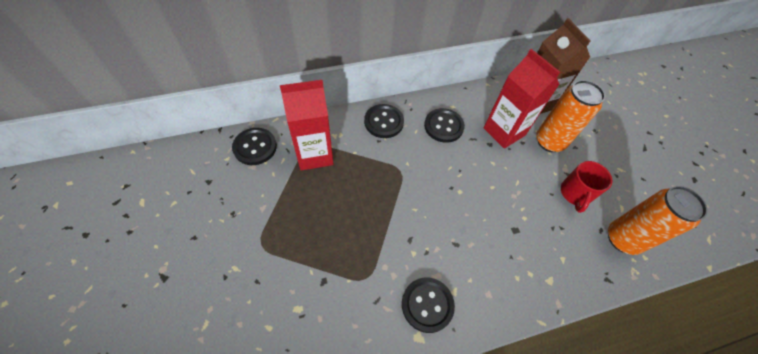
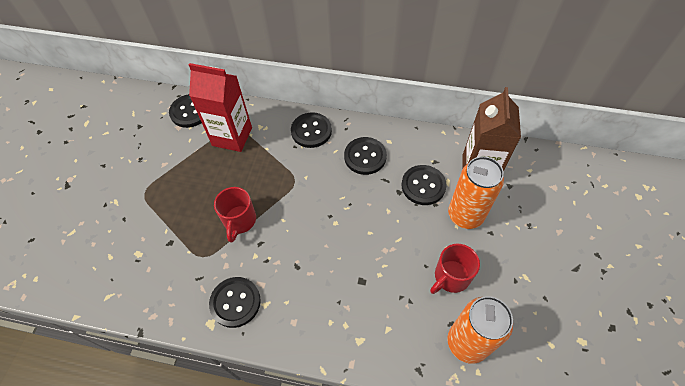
camera: 35 degrees right, 0 degrees up
red carton [484,49,560,149] -> black button [402,165,447,205]
none -> red mug [214,187,256,243]

